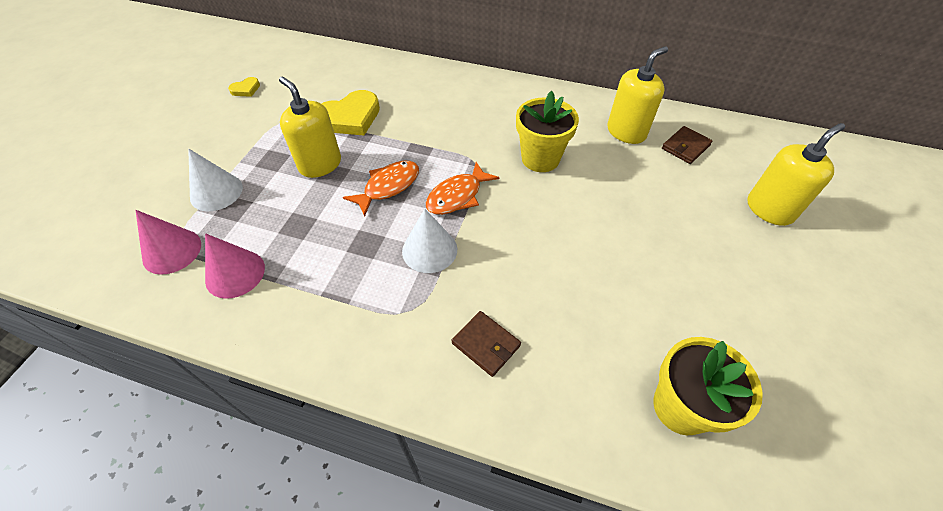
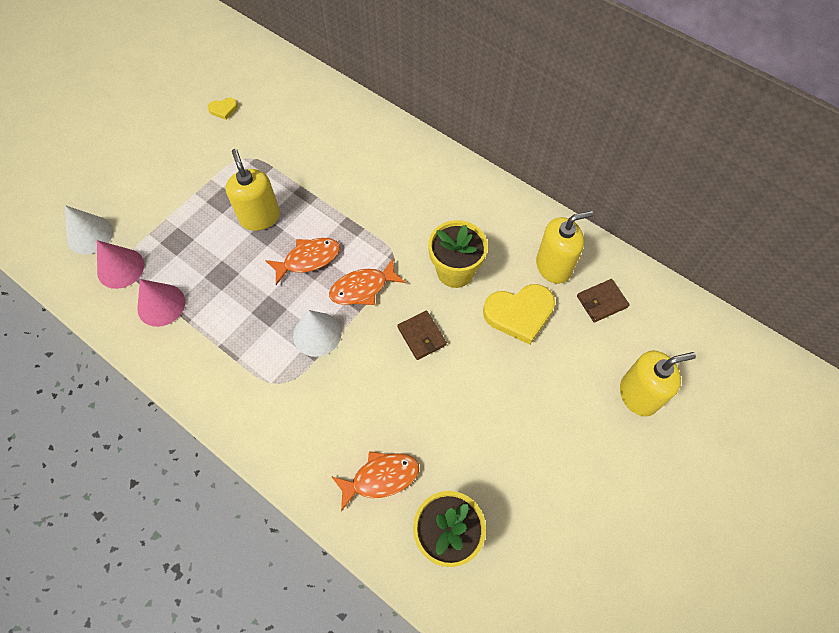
camera: 20 degrees right, 10 degrees up
white cone [188,149,243,211] -> white cone moved to [65,205,113,254]
yellow heart [321,90,380,136] -> yellow heart moved to [483,284,555,345]
brown wallet [452,311,521,377] -> brown wallet moved to [397,310,447,360]
none -> orange fish [331,451,419,511]

